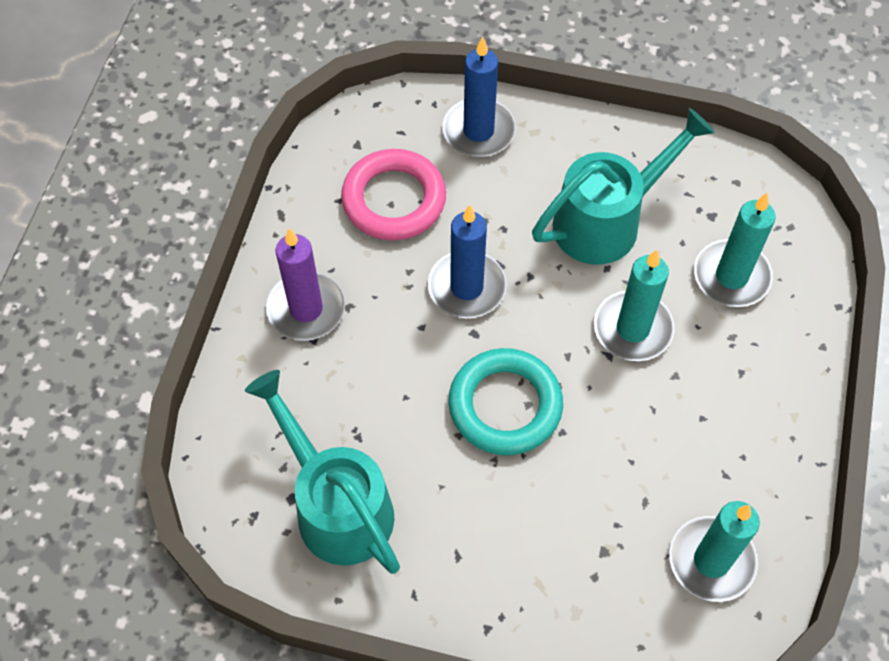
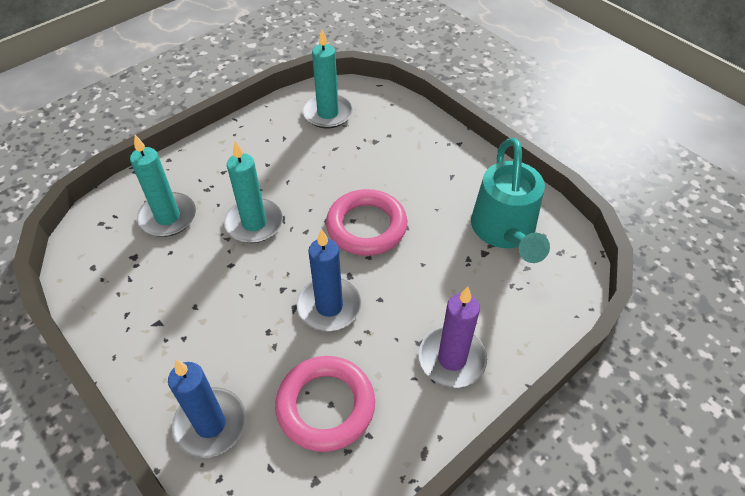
camera: 145 degrees left, 10 degrees down
turquoise ring [448,348,563,455] -> pink ring [326,189,407,256]
turquoise watering can [532,108,715,265] -> none

